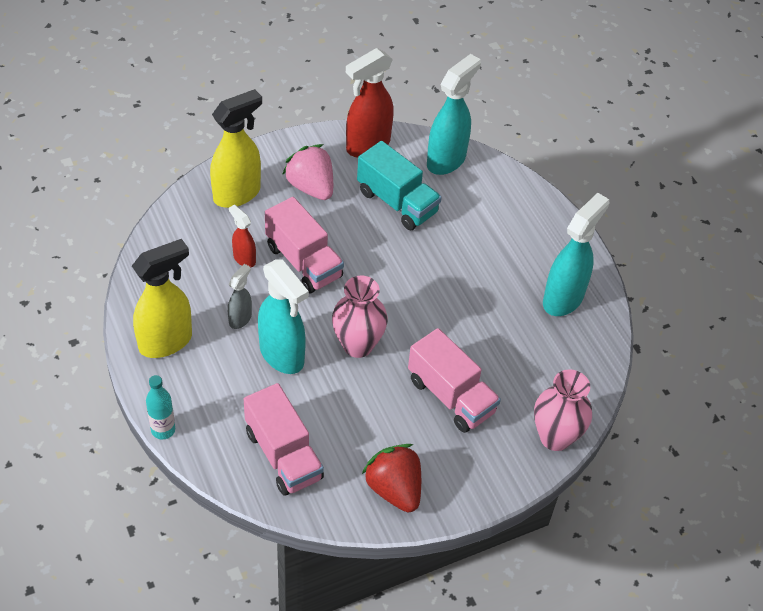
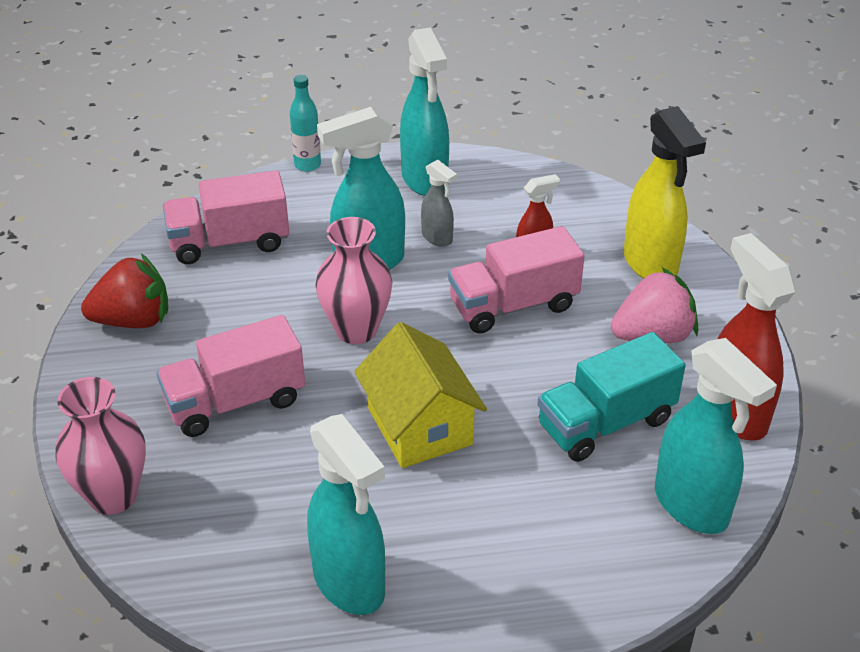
camera: 110 degrees right, 10 degrees down
yellow spray bottle [132,239,192,358] -> turquoise spray bottle [400,27,449,196]
none -> yellow house [354,322,487,468]

